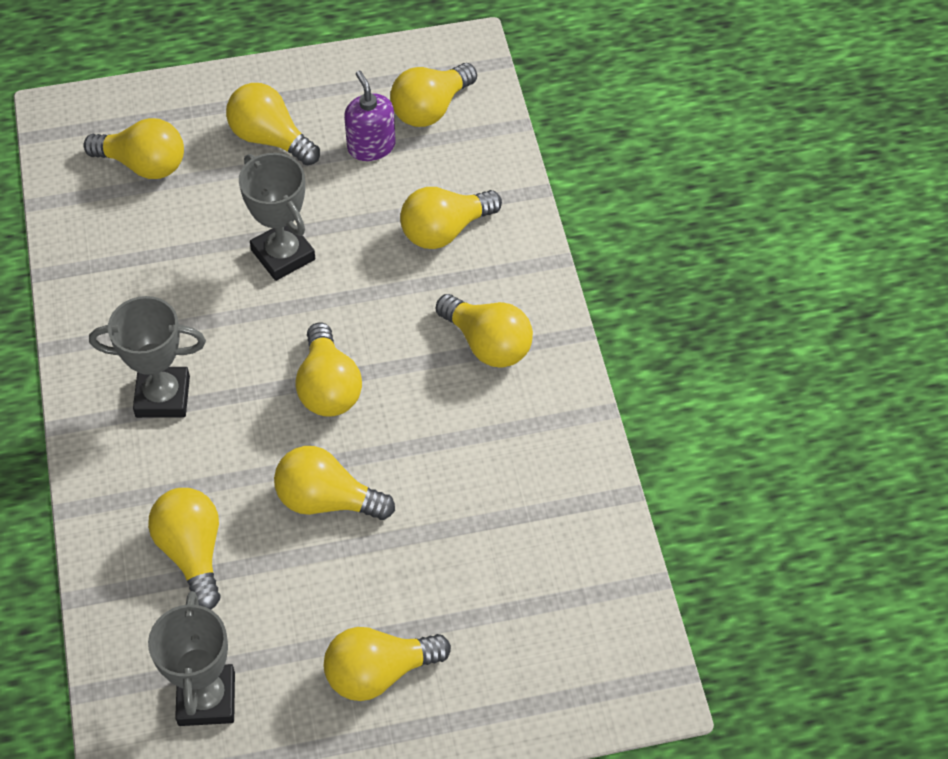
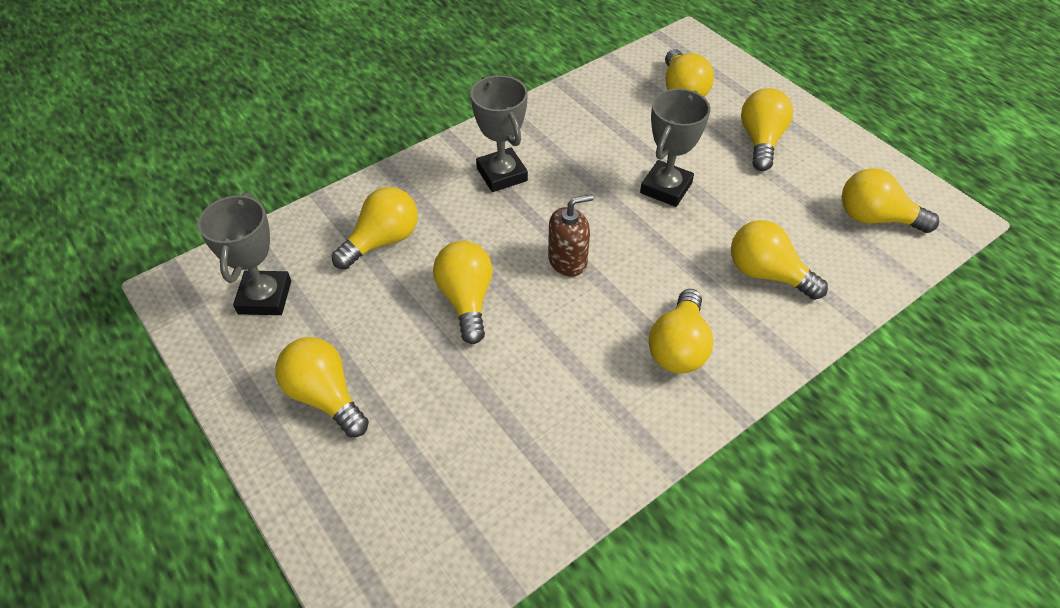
camera: 65 degrees right, 5 degrees down
grey trophy [148,591,235,726] -> grey trophy turned 60 degrees counterclockwise [198,192,291,315]
yellow light bulb [295,323,362,417] -> brown soap dispenser [548,194,593,276]
purple soap dispenser [344,71,396,161] -> none

